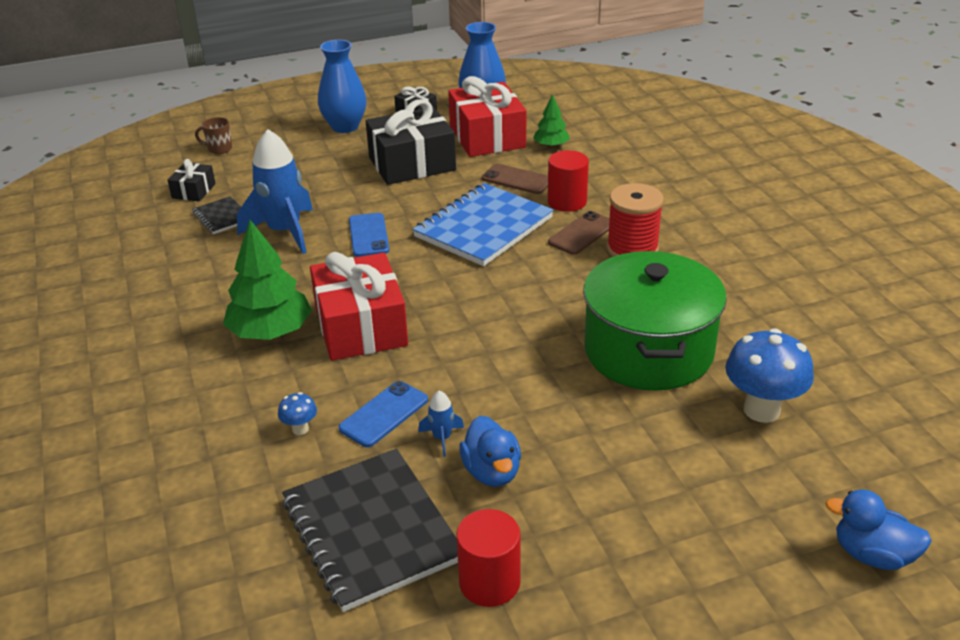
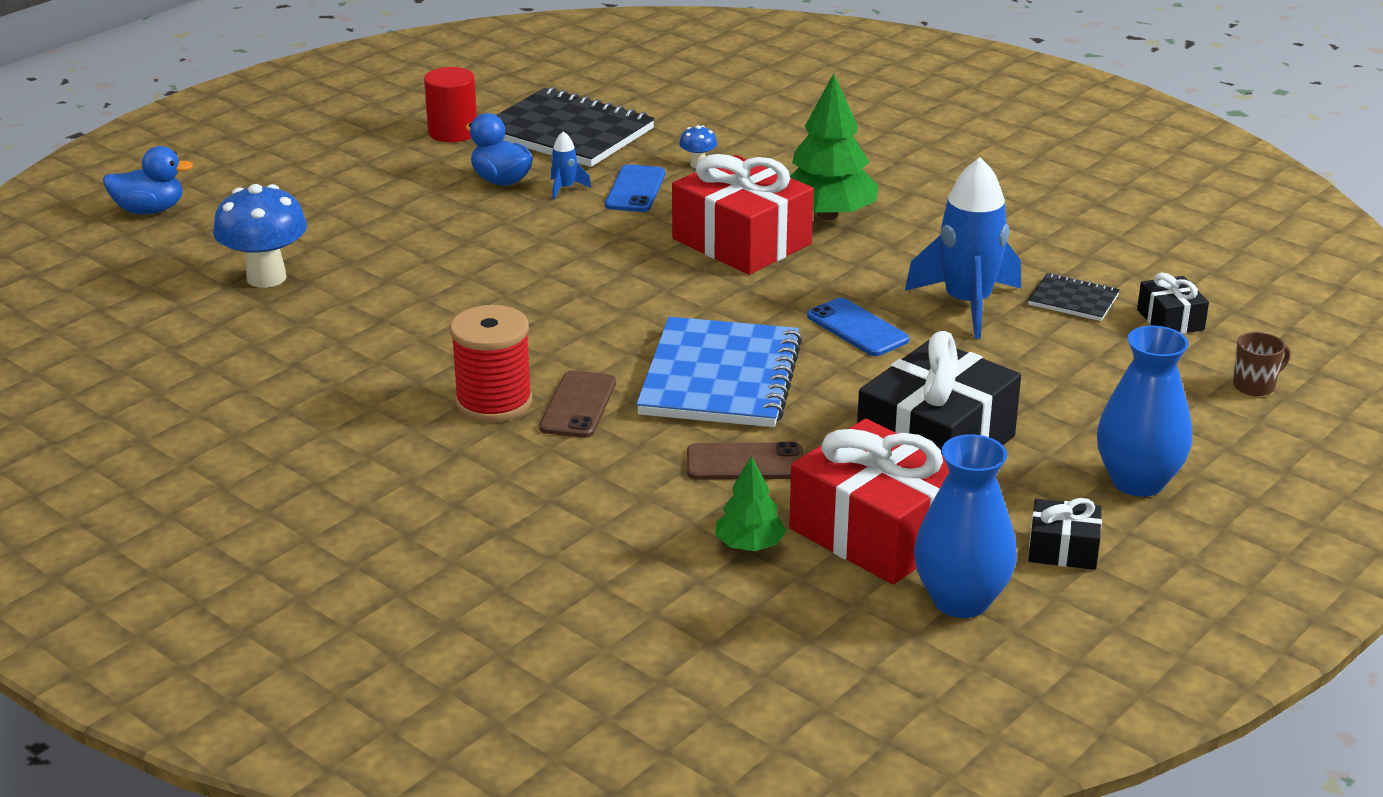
camera: 150 degrees right, 5 degrees down
red cylinder [548,150,589,212] -> none
green pot [583,251,727,391] -> none

